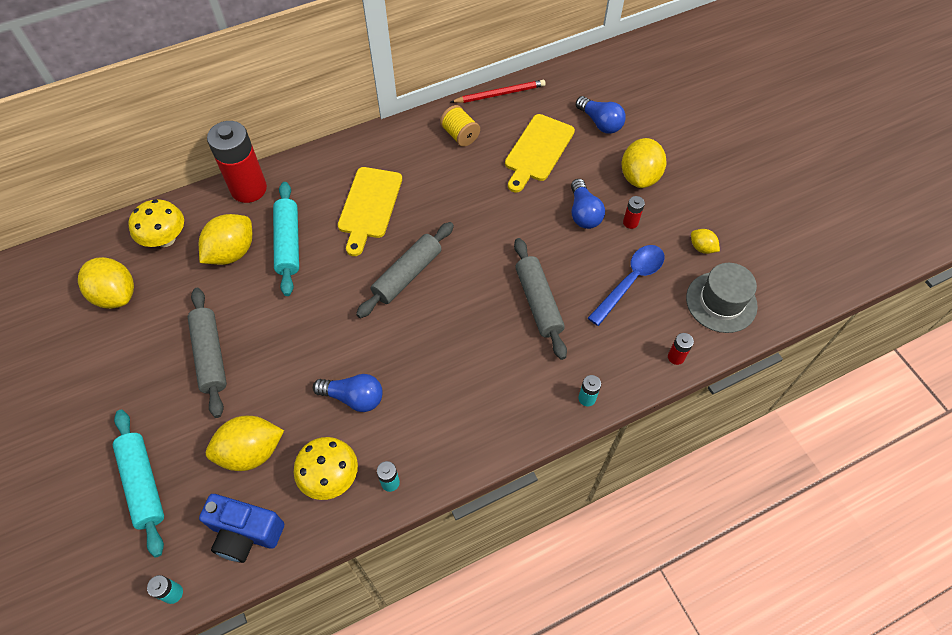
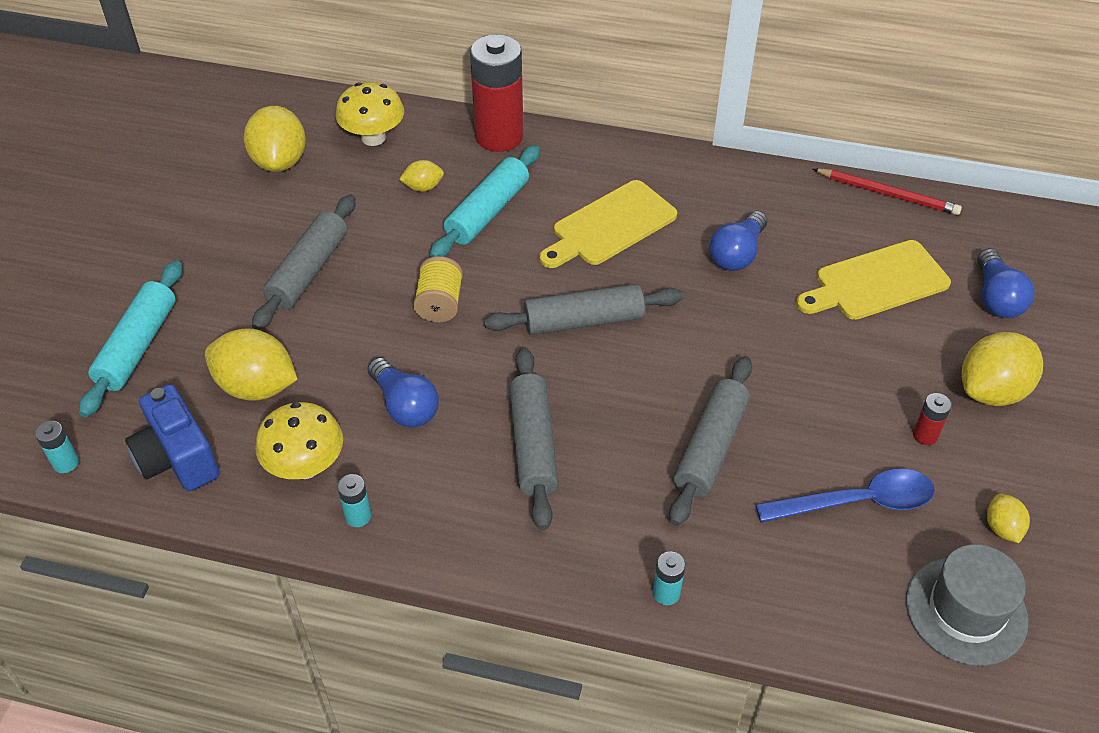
camera: 40 degrees right, 10 degrees down
yellow lemon [199,214,252,265] -> yellow lemon [399,160,444,192], size x0.51
yellow spool [440,105,480,147] -> yellow spool moved to [413,256,463,322]
blue light bulb [571,179,605,229] -> blue light bulb moved to [709,211,767,271]
red battery [668,333,694,365] -> none
none -> grey rolling pin [509,347,559,530]

